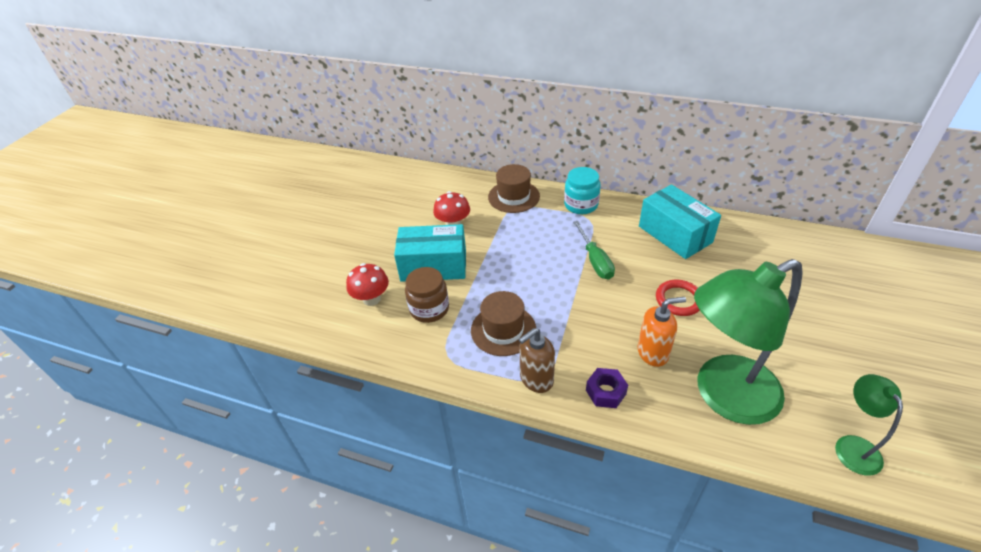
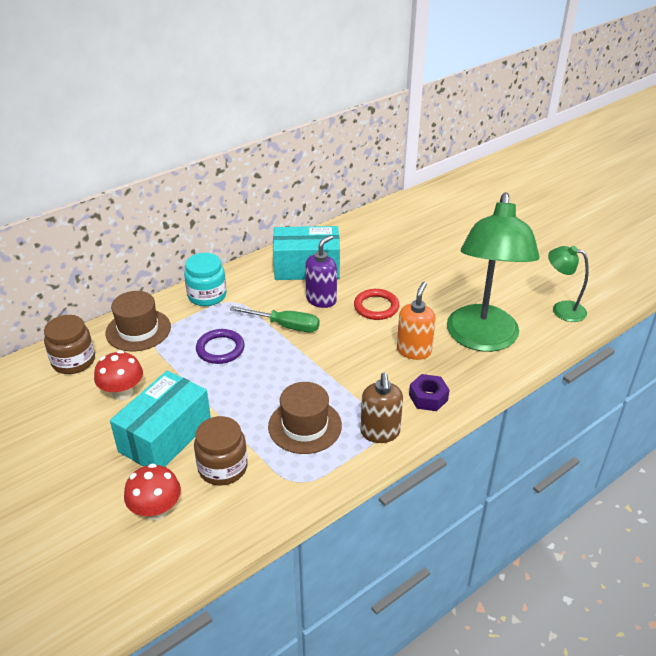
camera: 60 degrees left, 5 degrees down
none -> brown jar [44,315,95,374]
none -> purple ring [196,329,244,364]
none -> purple soap dispenser [305,235,337,308]

